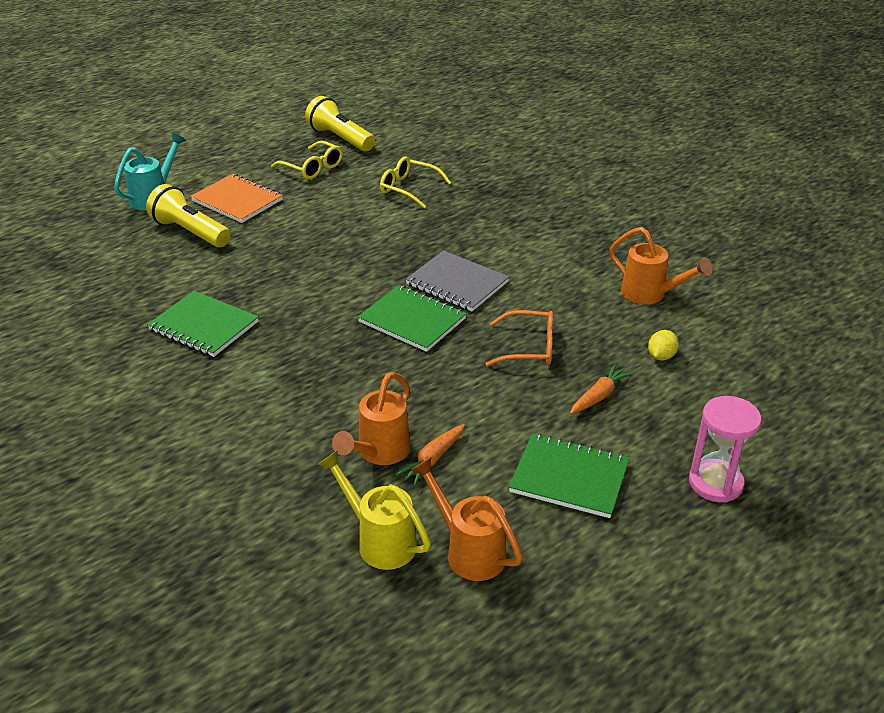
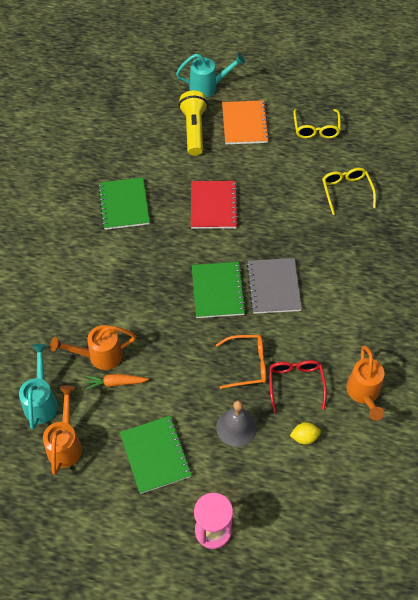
camera: 50 degrees right, 20 degrees up
yellow flashlight [305,96,375,152] -> none
yellow watering can [317,450,431,570] -> turquoise watering can [19,344,58,429]
orange glasses [486,310,553,367] -> orange glasses turned 60 degrees counterclockwise [216,335,266,389]
orange carrot [570,364,633,414] -> grey bell [216,400,257,447]
none -> red notebook [191,181,238,229]
none -> red glasses [269,360,327,413]

